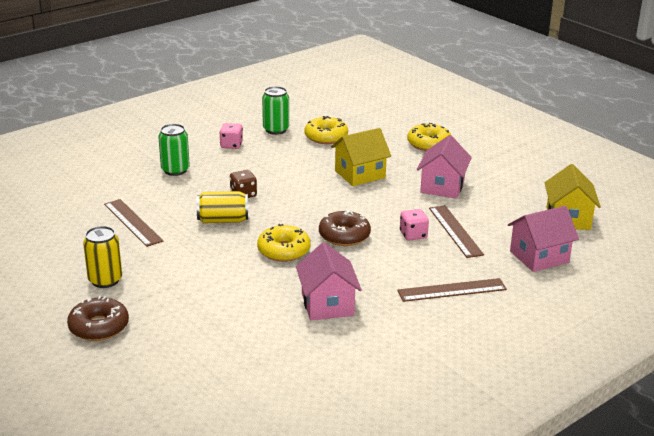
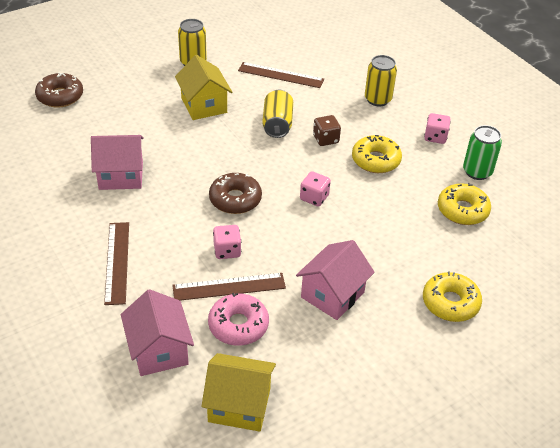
camera: 95 degrees right, 15 degrees up
brown donut [67,296,129,341] -> brown donut moved to [35,73,83,108]
brown ruler [104,199,163,247] -> brown ruler turned 45 degrees clockwise [238,62,324,88]
green can [158,124,190,176] -> yellow can [365,55,397,106]
yellow donut [257,224,311,262] -> yellow donut moved to [352,135,402,173]
yellow house [331,128,391,186] -> yellow house moved to [175,55,232,120]
pink house [417,135,472,199] -> pink house turned 75 degrees counterclockwise [296,240,375,320]
none -> pink donut [208,293,269,346]
none -> pink dice [300,171,331,207]

